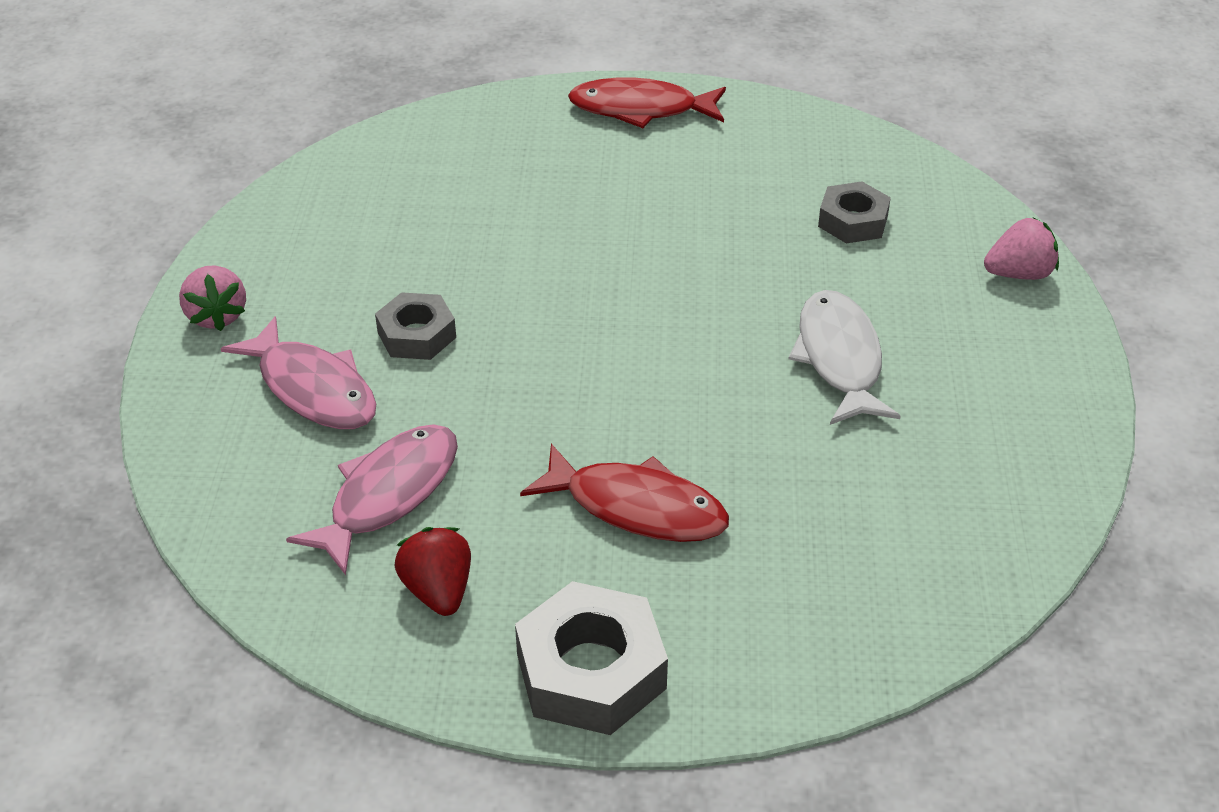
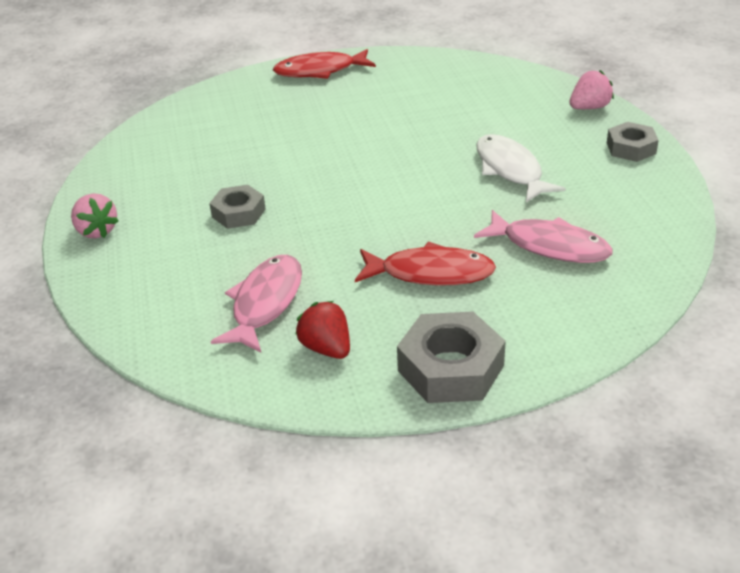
camera: 15 degrees left, 5 degrees down
pink fish [221,316,376,429] -> pink fish moved to [474,210,613,263]
grey nut [818,182,891,243] -> grey nut moved to [607,122,659,162]

